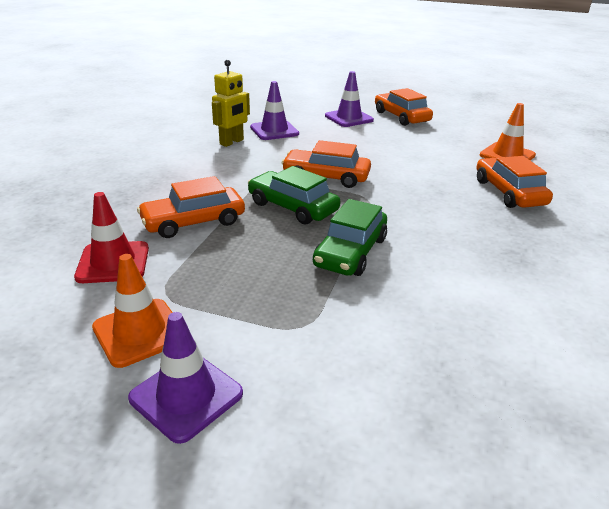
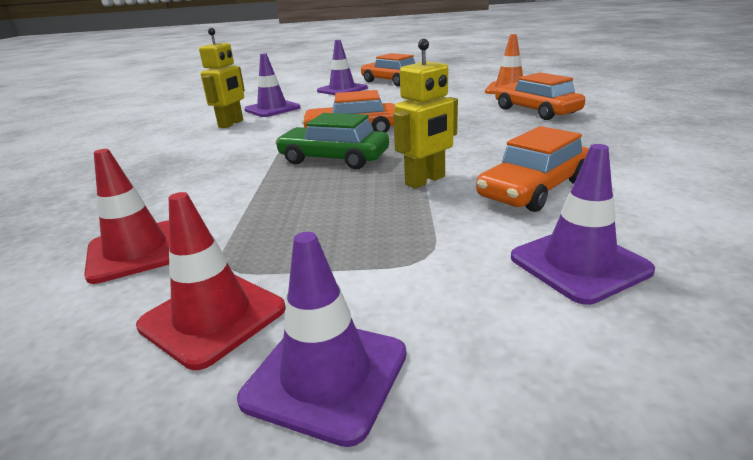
camera: 15 degrees left, 5 degrees down
orange traffic cone [92,254,173,368] -> red traffic cone [136,192,286,370]
orange car [137,176,245,238] -> orange car moved to [476,126,589,212]
green car [313,199,387,276] -> yellow robot [393,39,458,188]
none -> purple traffic cone [511,144,655,305]

